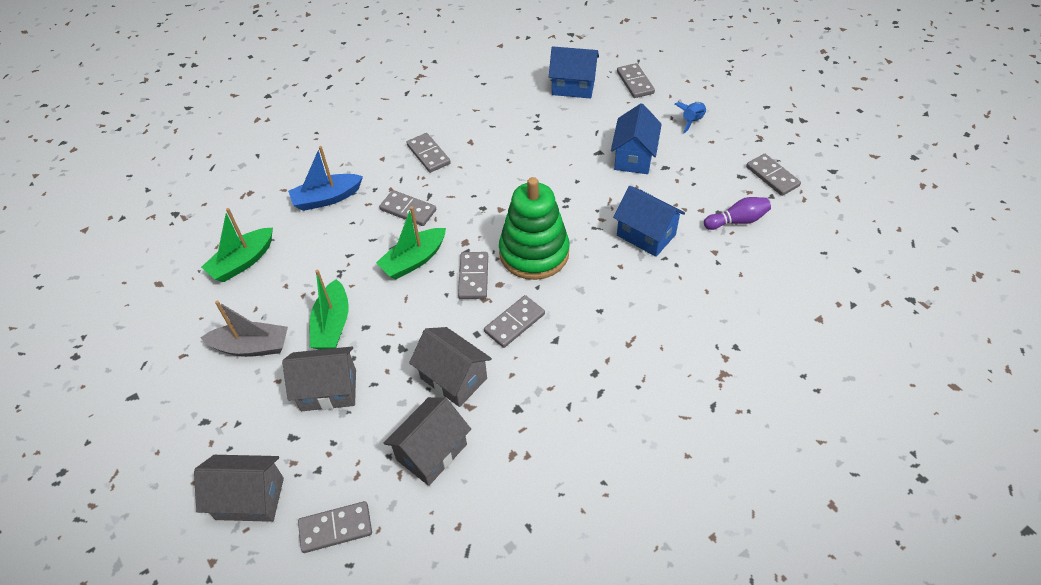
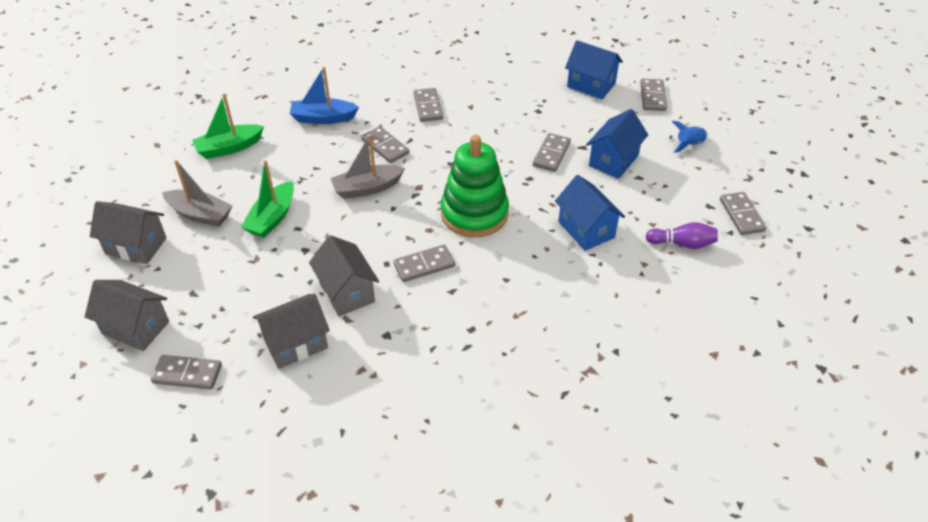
camera: 20 degrees right, 5 degrees down
grey house [282,347,356,411] -> grey house moved to [90,201,167,264]
green boat [376,206,446,279] -> grey boat [331,134,405,199]
grey domino [458,252,488,299] -> grey domino moved to [533,133,571,172]

